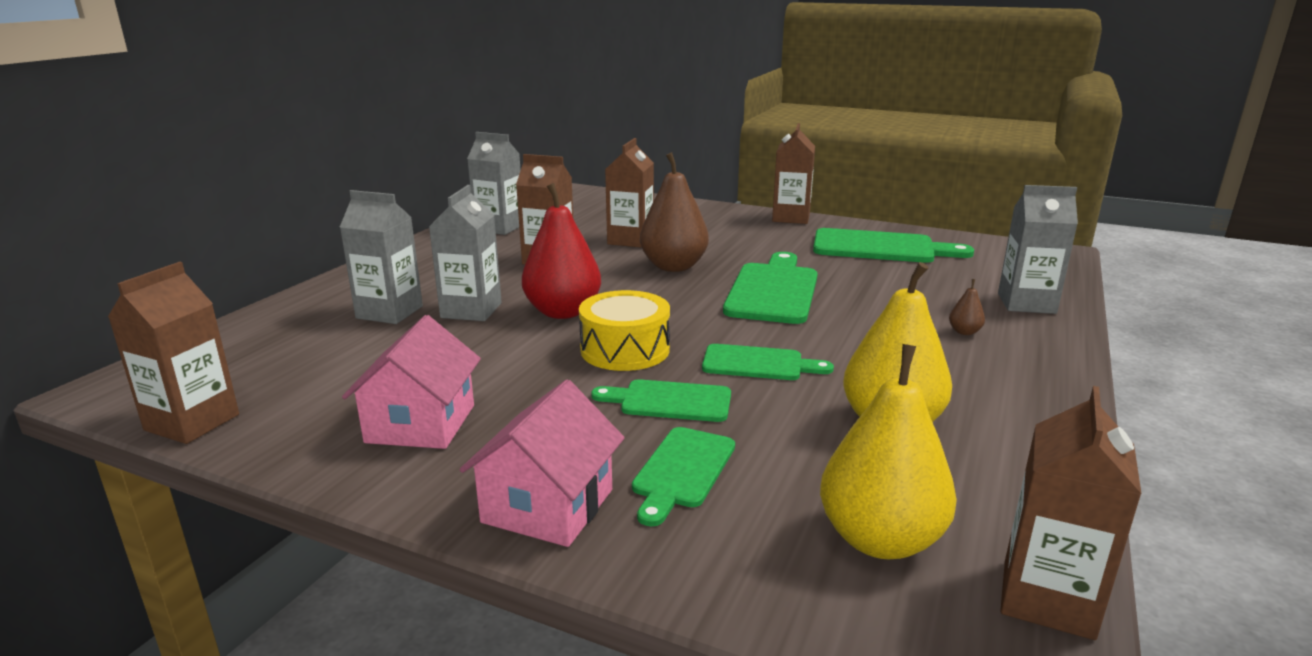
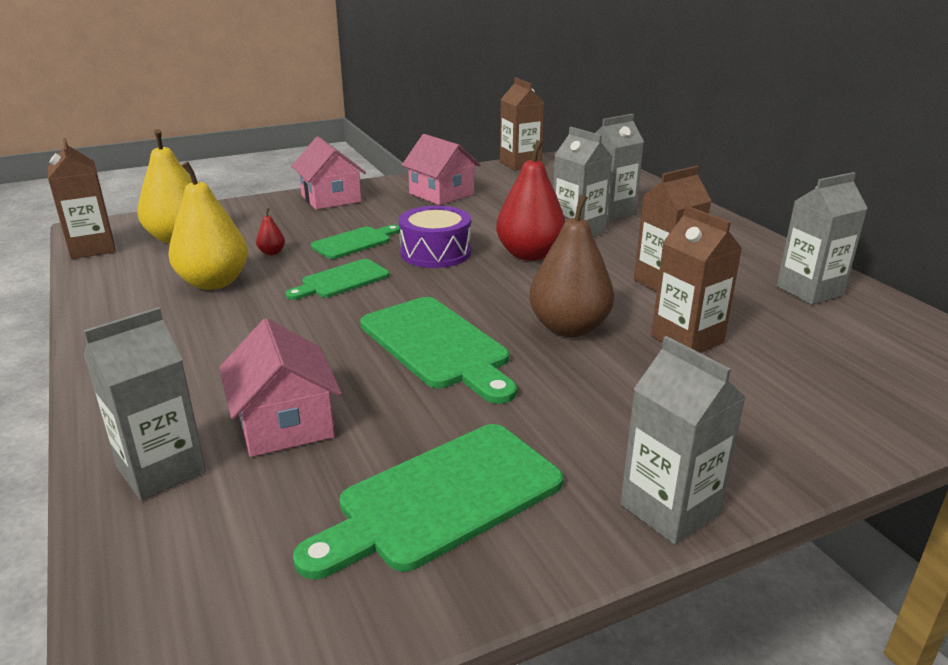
camera: 130 degrees right, 5 degrees up
yellow drum [579,290,670,371] -> purple drum [399,206,471,268]
green cutting board [632,427,735,527] -> none
brown carton [772,123,815,224] -> grey carton [620,336,746,544]
brown pear [949,279,985,335] -> none
none -> pink house [219,318,342,457]
none -> red pear [256,208,285,255]

